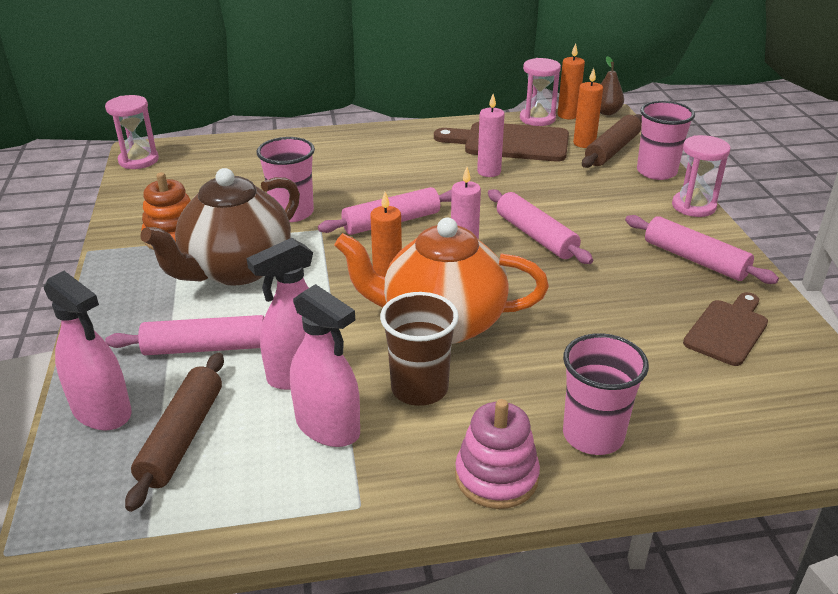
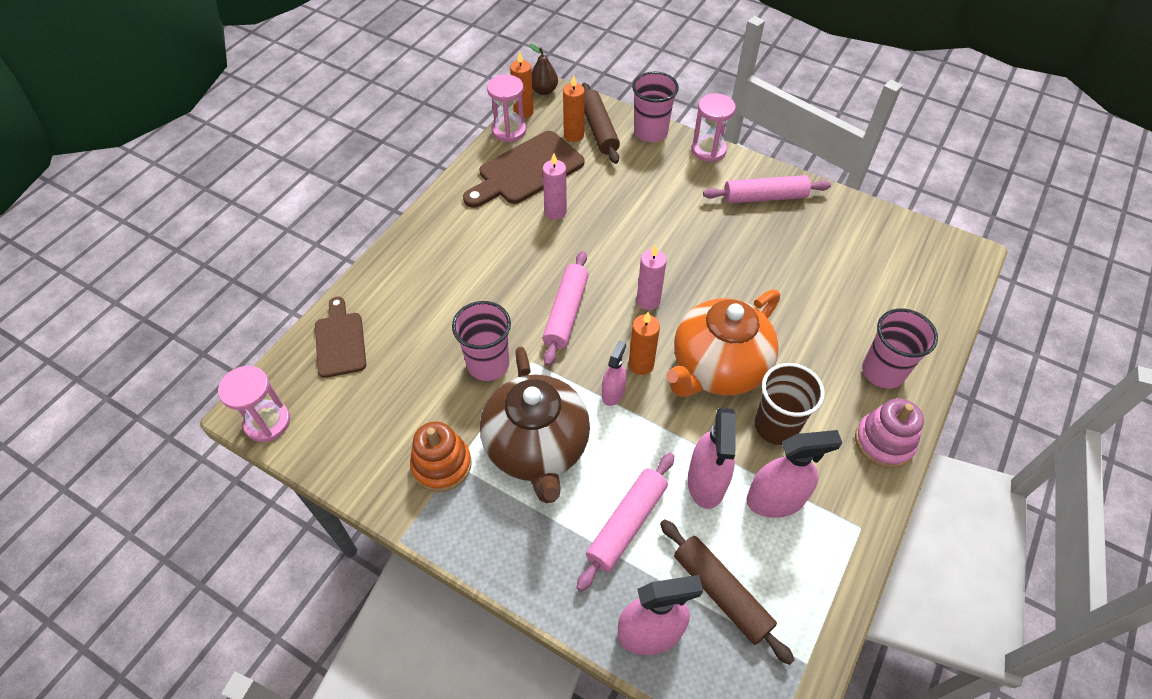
camera: 50 degrees left, 20 degrees up
pink rolling pin [488,189,593,264] -> none
brown cutting board [683,292,768,366] -> brown cutting board moved to [315,297,366,378]
none -> pink spray bottle [602,341,627,406]

